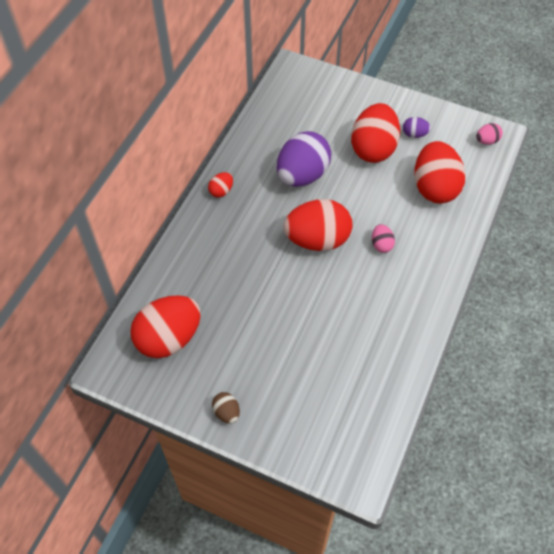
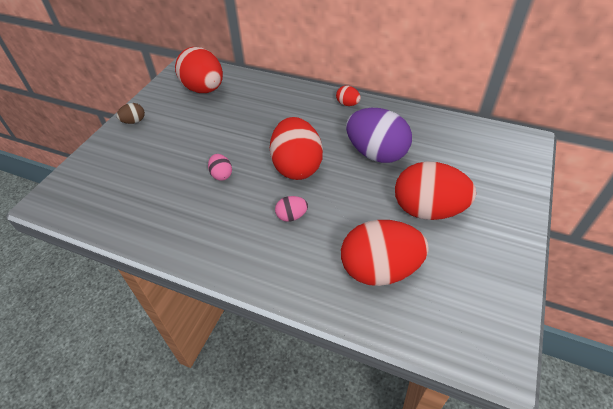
camera: 90 degrees right, 10 degrees down
purple egg [403,117,431,138] -> none
pink egg [476,123,503,145] -> pink egg moved to [208,154,232,181]

